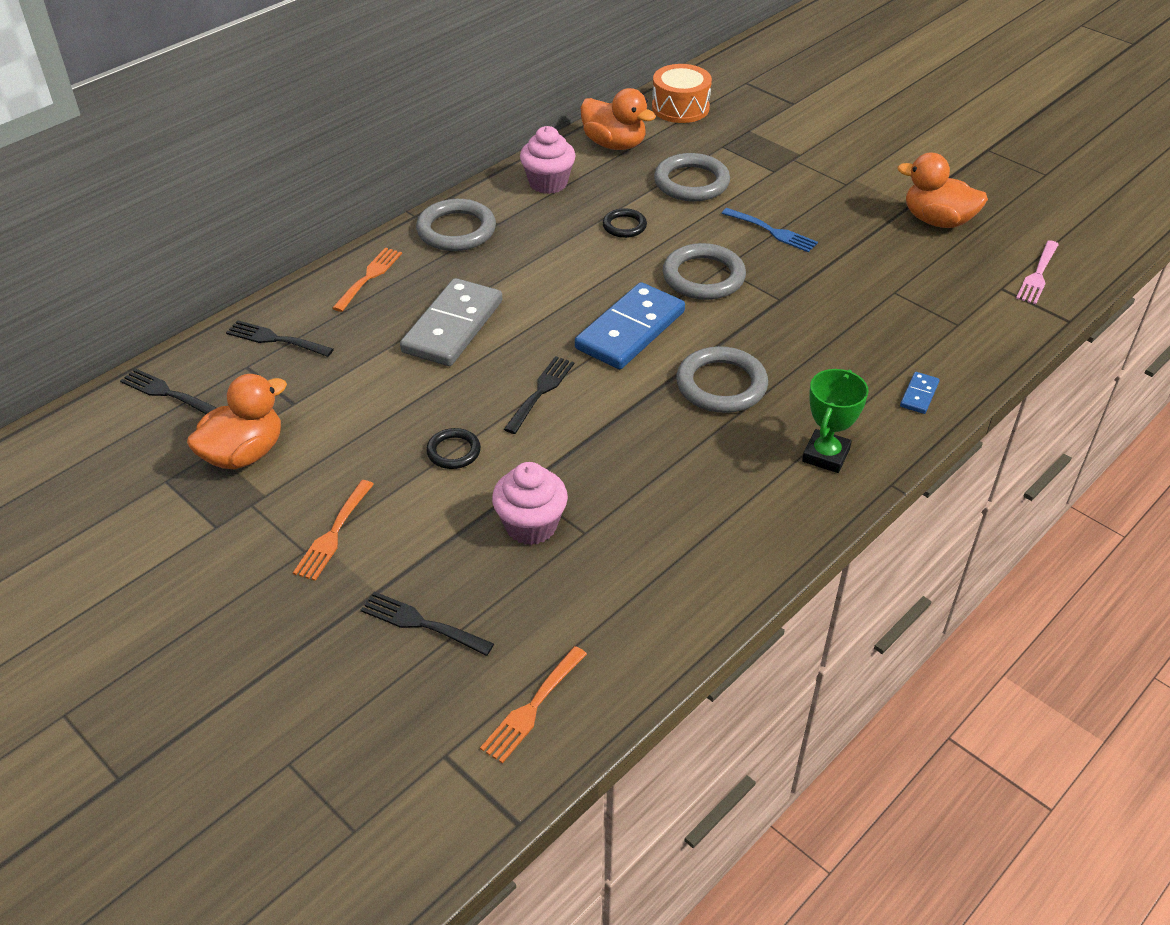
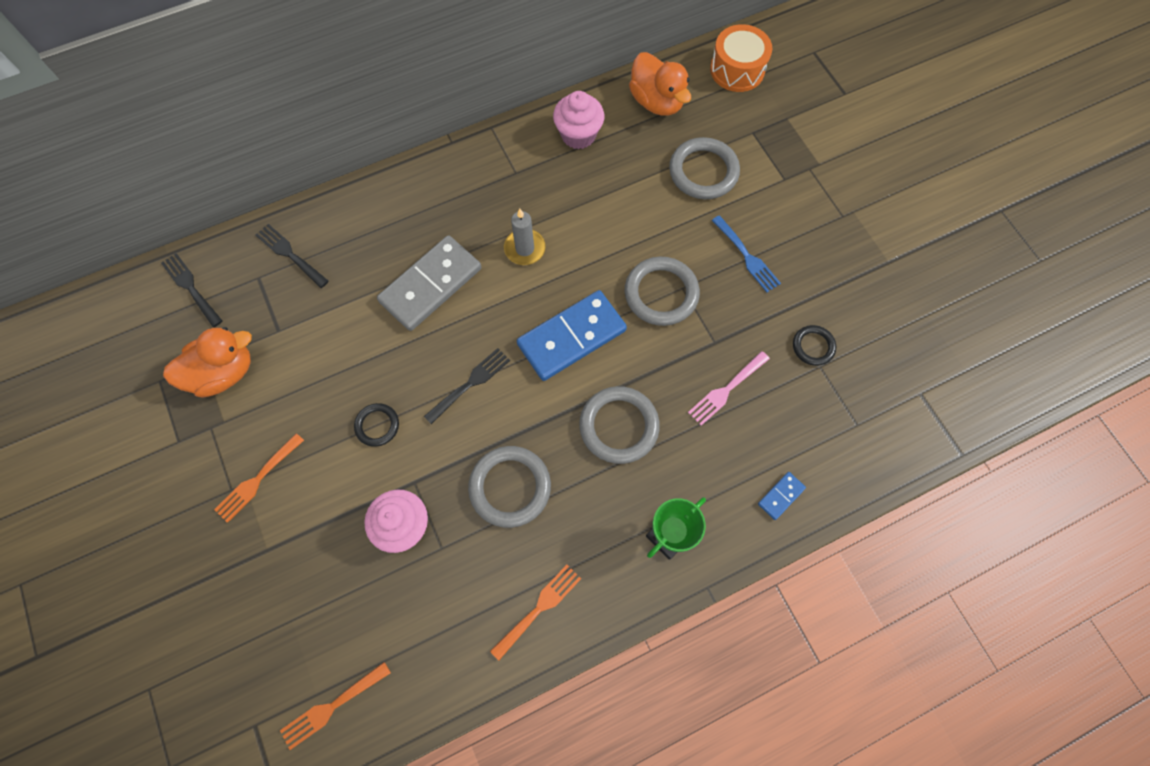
camera: 20 degrees right, 25 degrees up
orange fork [333,248,402,312] -> orange fork moved to [490,565,581,661]
black fork [361,592,494,656] -> none
grey ring [416,199,496,251] -> grey ring moved to [468,446,551,528]
black ring [603,208,647,238] -> black ring moved to [793,325,836,366]
orange duck [897,153,988,228] -> none
pink fork [1016,240,1059,304] -> pink fork moved to [688,351,770,426]
none -> grey candle [504,209,546,265]

